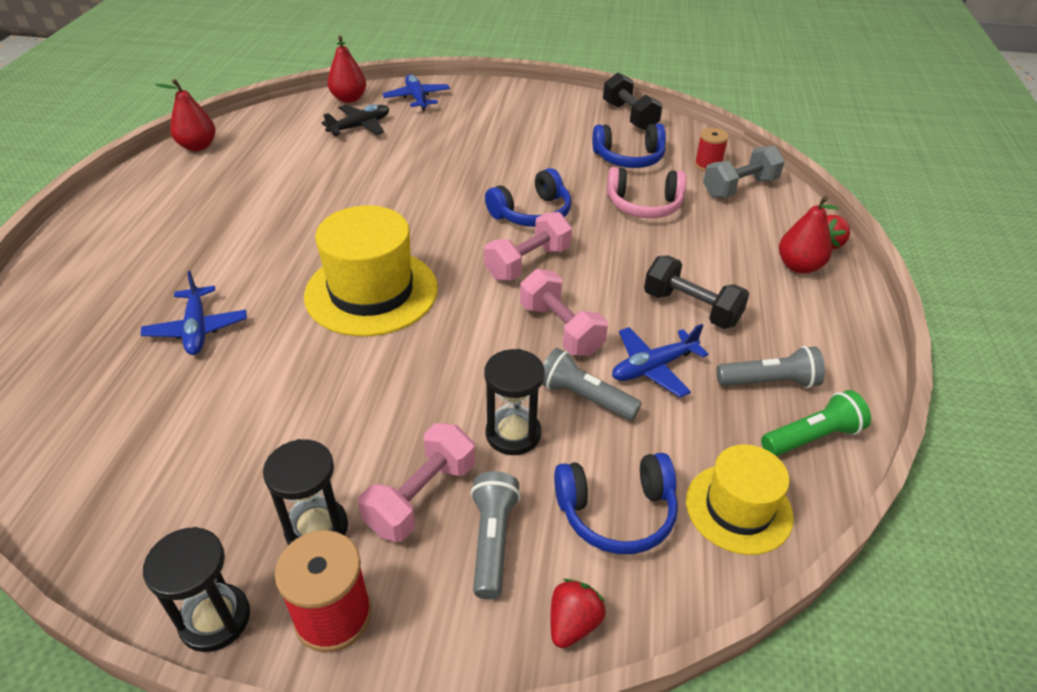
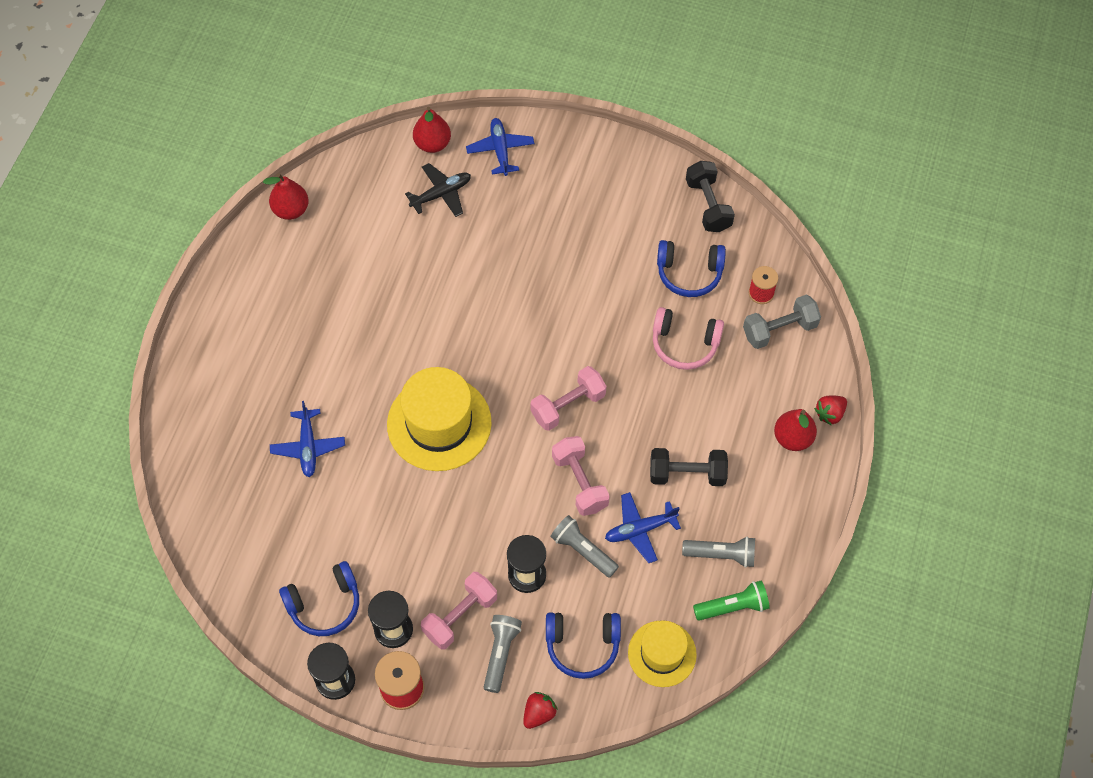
camera: 10 degrees right, 20 degrees up
blue headphones [485,168,571,227] -> blue headphones moved to [279,561,359,636]
black dumbbell [644,256,749,329] -> black dumbbell turned 45 degrees counterclockwise [650,448,728,486]

